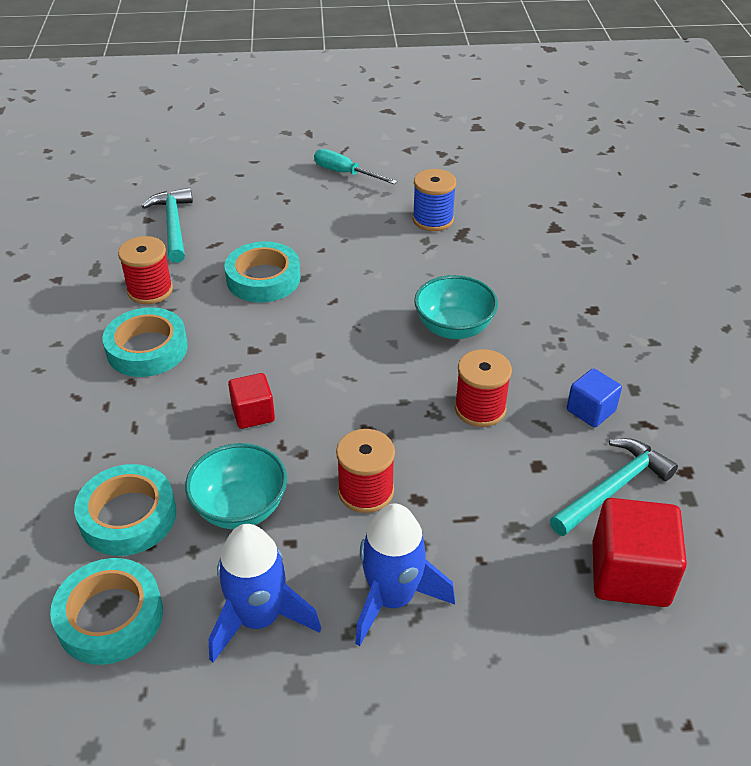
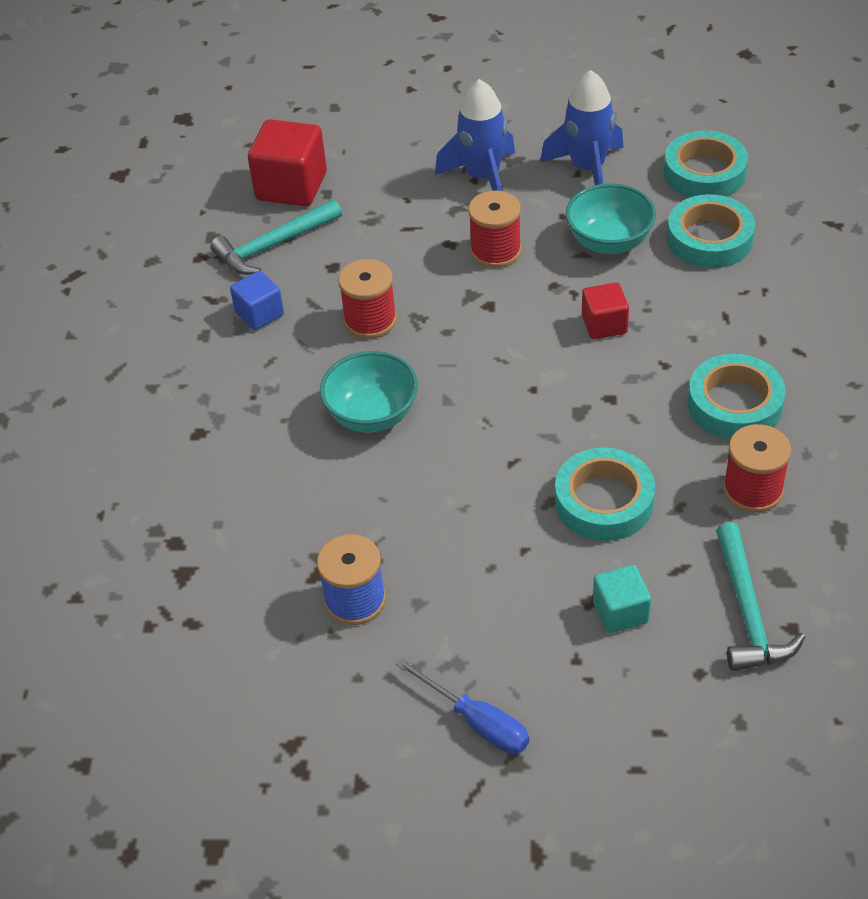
camera: 170 degrees left, 5 degrees up
turquoise screwdriver [314,149,397,184] -> blue screwdriver [396,658,529,754]
none -> turquoise cube [593,565,651,633]

